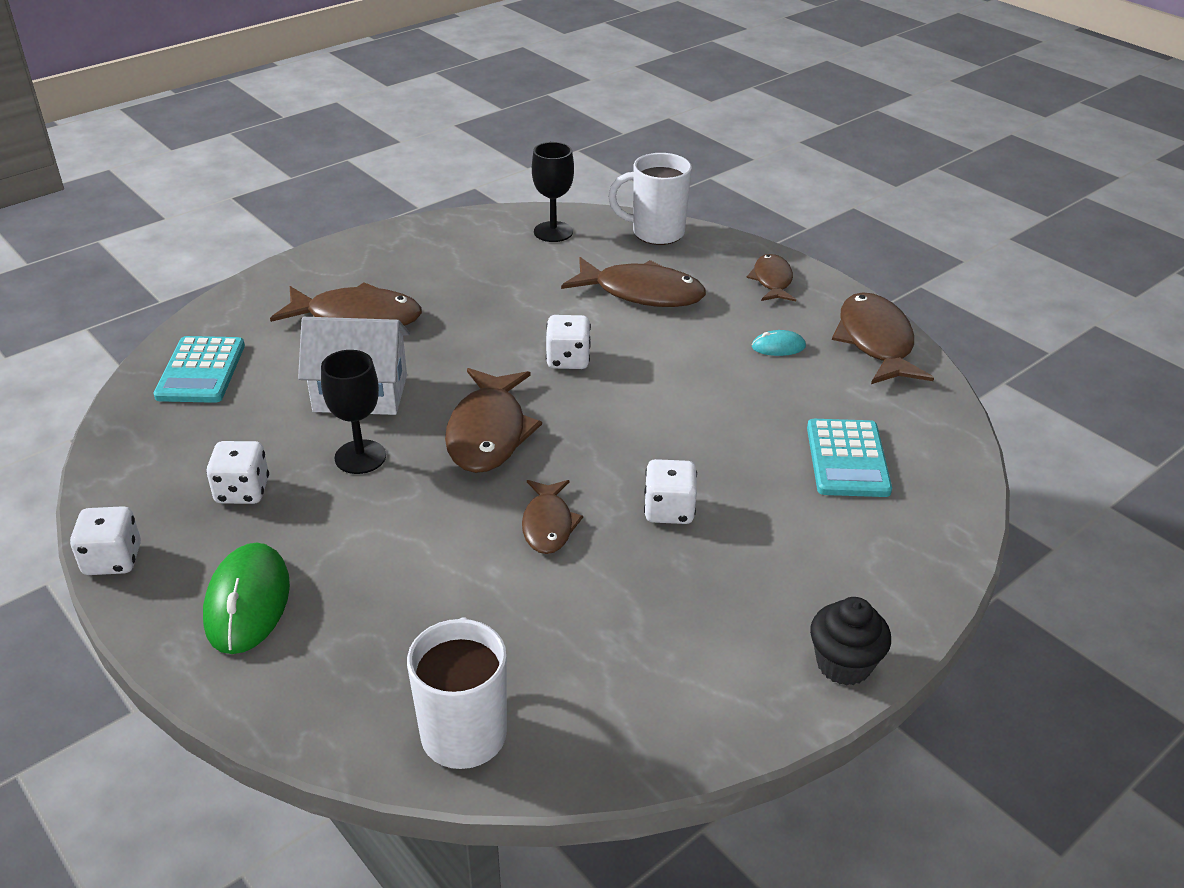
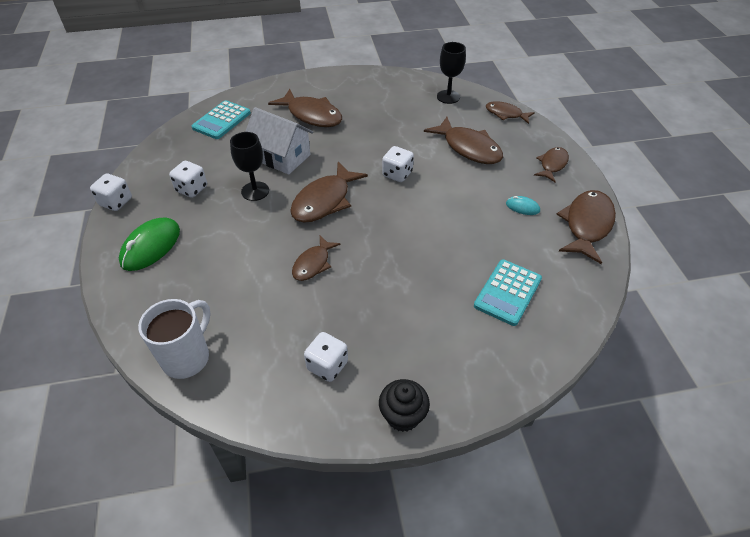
camera: 30 degrees right, 10 degrees up
white mug [608,153,692,245] -> brown fish [486,101,535,124]
white dice [644,459,697,524] -> white dice moved to [304,332,348,382]

